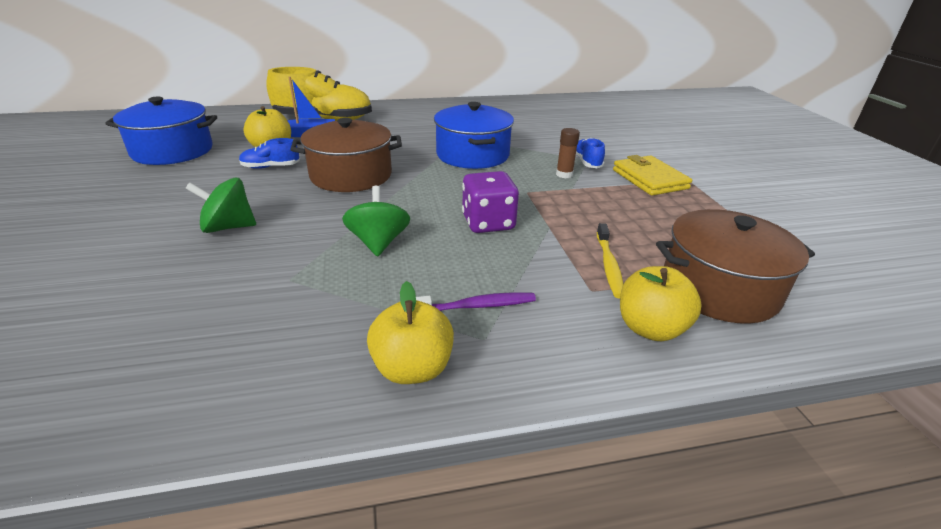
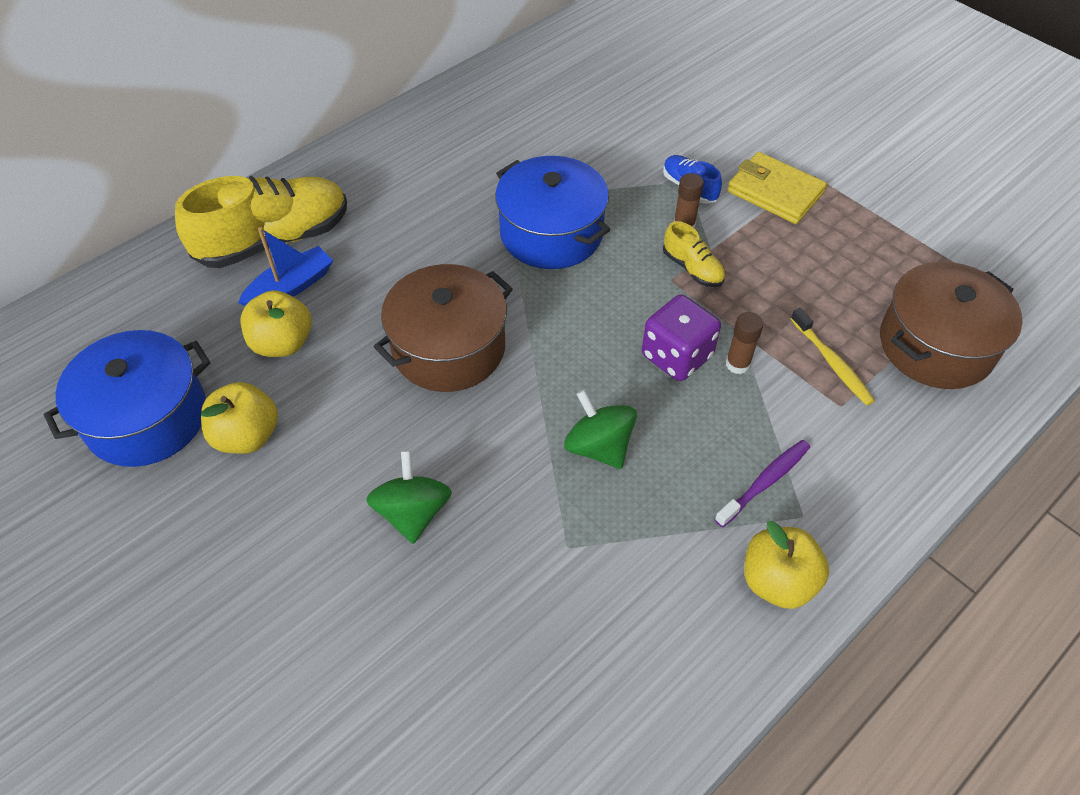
camera: 30 degrees left, 20 degrees up
green spinning top [185,177,256,233] -> green spinning top turned 120 degrees clockwise [366,450,452,544]
blue shoe [239,138,300,169] -> none
yellow apple [620,266,702,341] -> yellow apple moved to [201,382,278,454]
none -> yellow shoe [663,221,725,287]
none -> brown glue stick [726,312,763,374]

